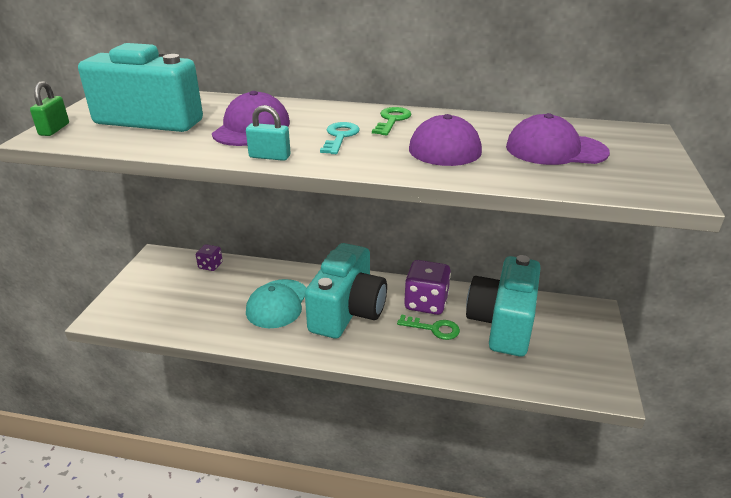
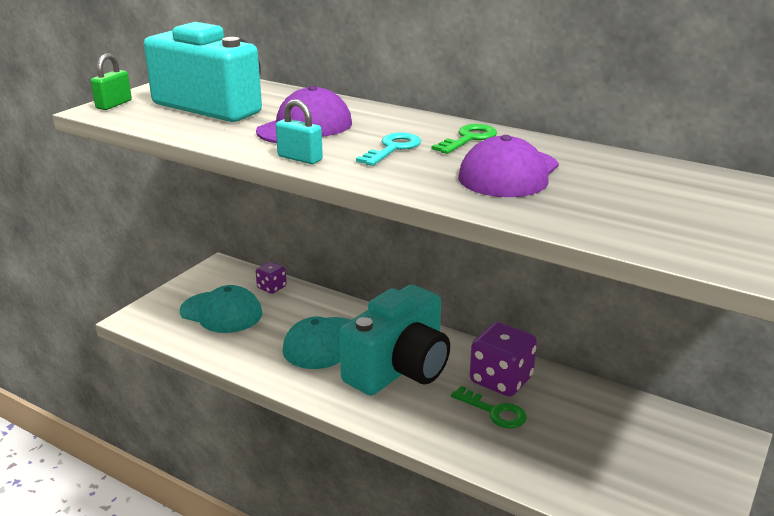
camera: 20 degrees right, 5 degrees down
turquoise camera [466,255,541,357] -> none
purple cap [506,113,610,165] -> none
none -> turquoise cap [180,285,262,333]

